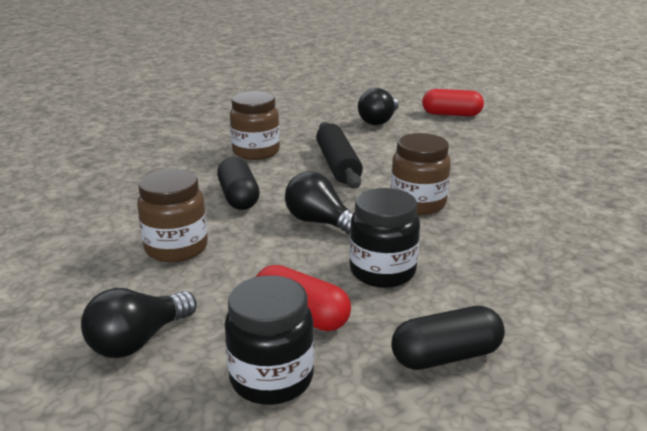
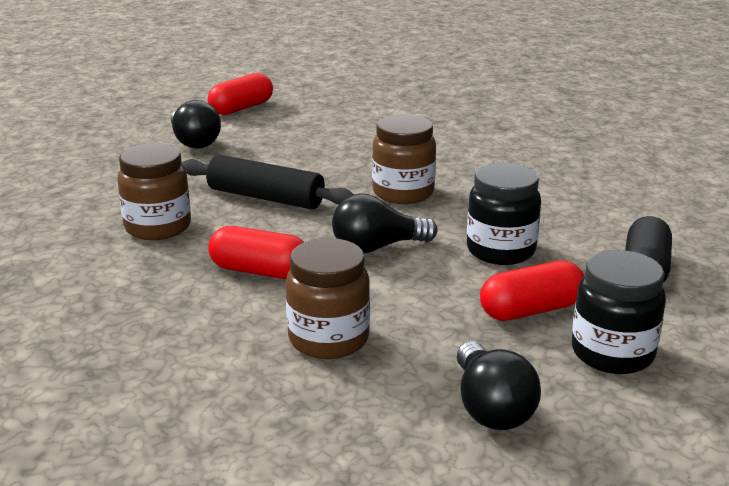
camera: 55 degrees left, 0 degrees up
black capsule [217,157,260,210] -> red capsule [208,226,304,279]

